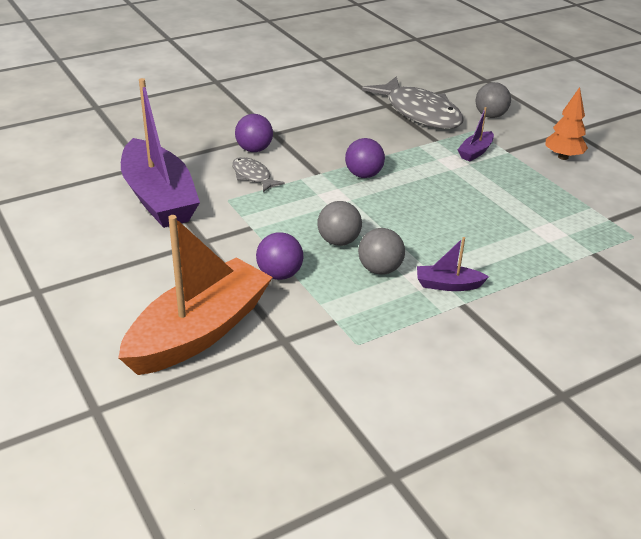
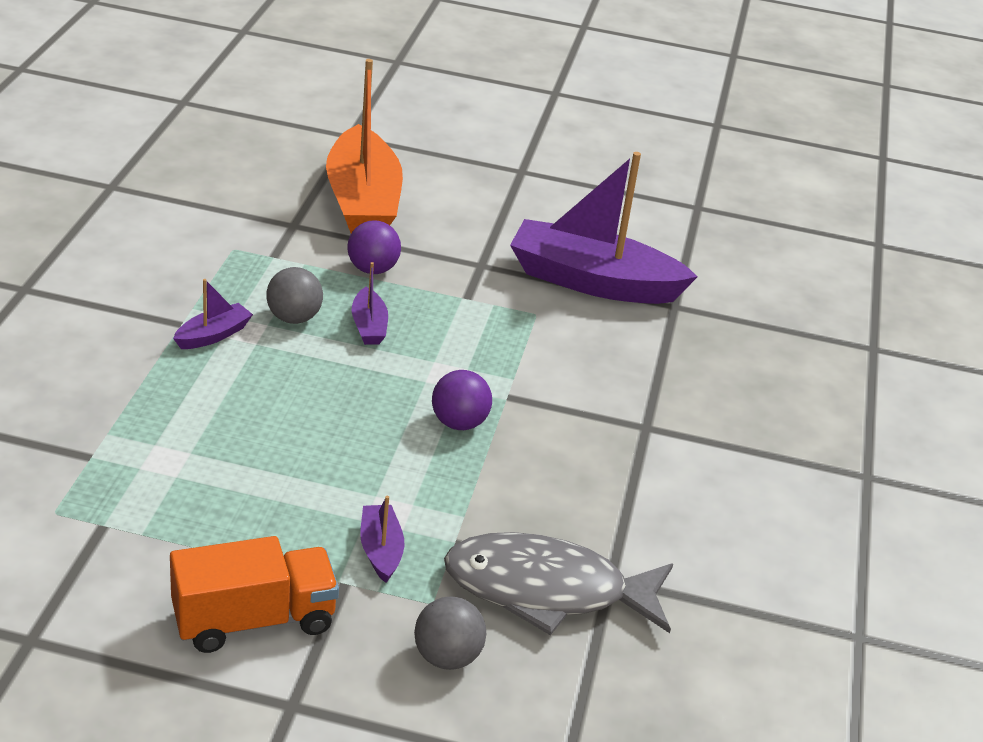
camera: 130 degrees right, 0 degrees up
grey fish [232,157,285,192] -> none
purple ball [235,114,273,152] -> none
grey ball [317,201,362,246] -> purple boat [352,262,388,345]
orange tree [545,87,588,160] -> orange truck [170,536,339,653]

